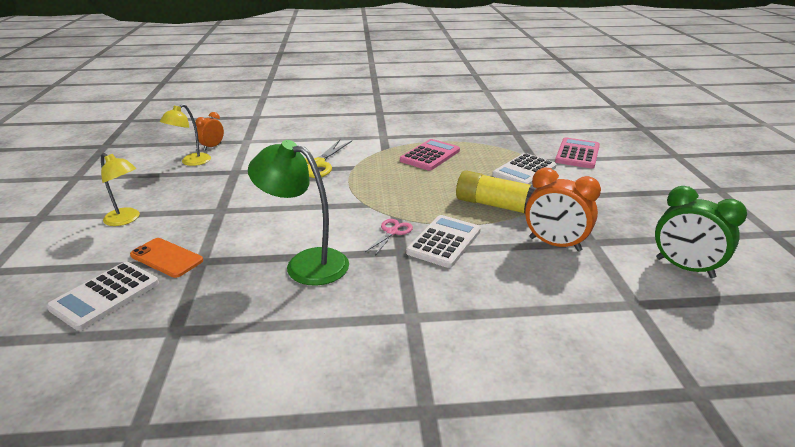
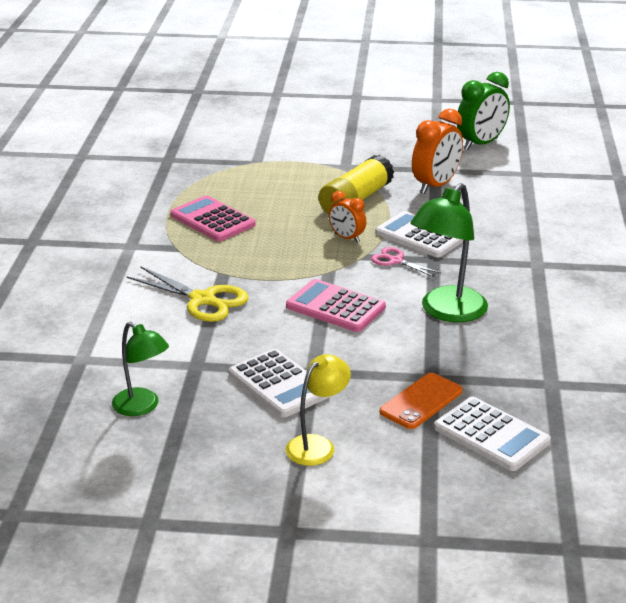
camera: 80 degrees left, 0 degrees up
yellow lamp [160,104,211,166] -> green lamp [112,322,169,416]
orange clock [195,112,224,150] -> orange clock moved to [329,191,366,243]
white calculator [492,153,557,185] -> white calculator moved to [229,349,330,417]
pink calculator [555,137,600,169] -> pink calculator moved to [286,279,386,332]

